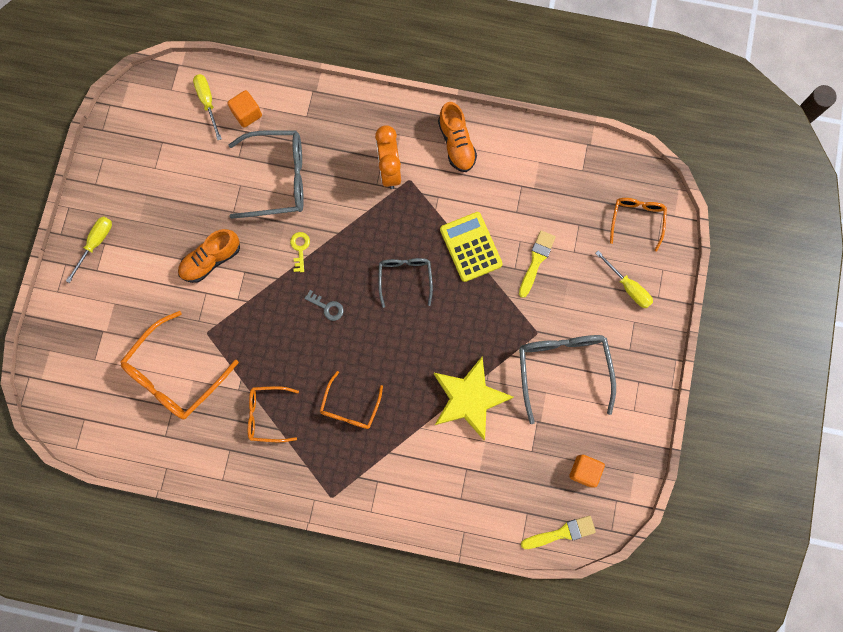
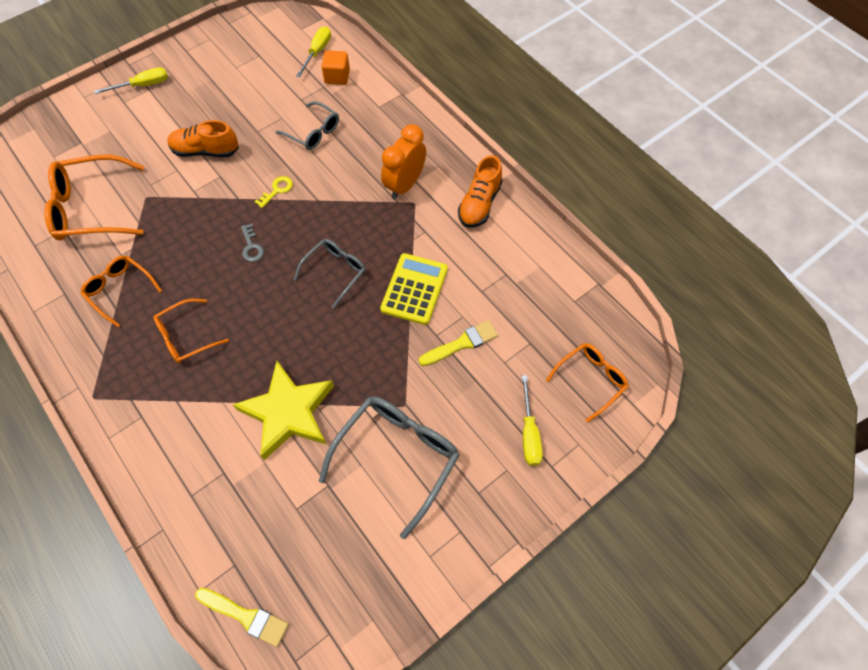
camera: 40 degrees right, 15 degrees down
grey glasses [228,130,304,219] -> grey glasses [276,101,339,150], size x0.60
orange cube [569,455,605,487] -> none

